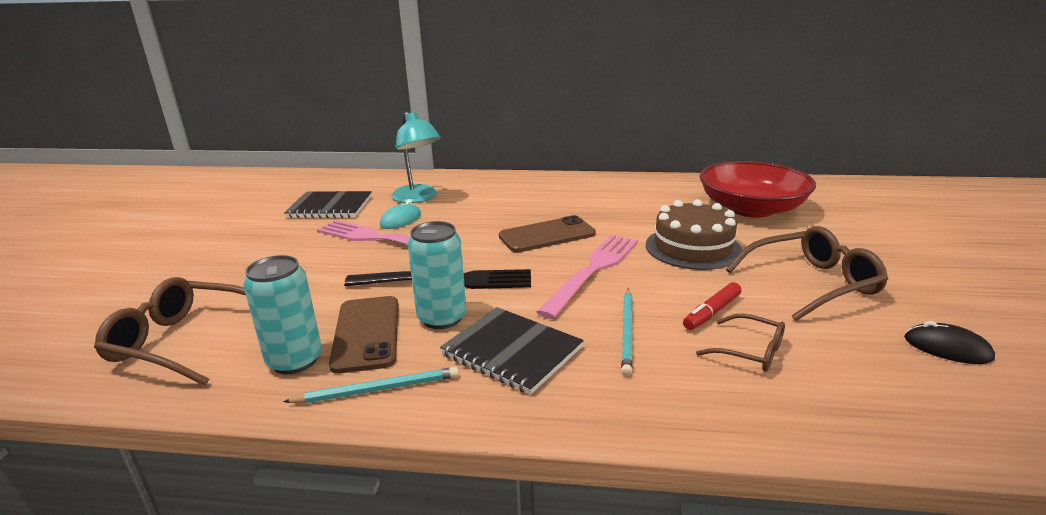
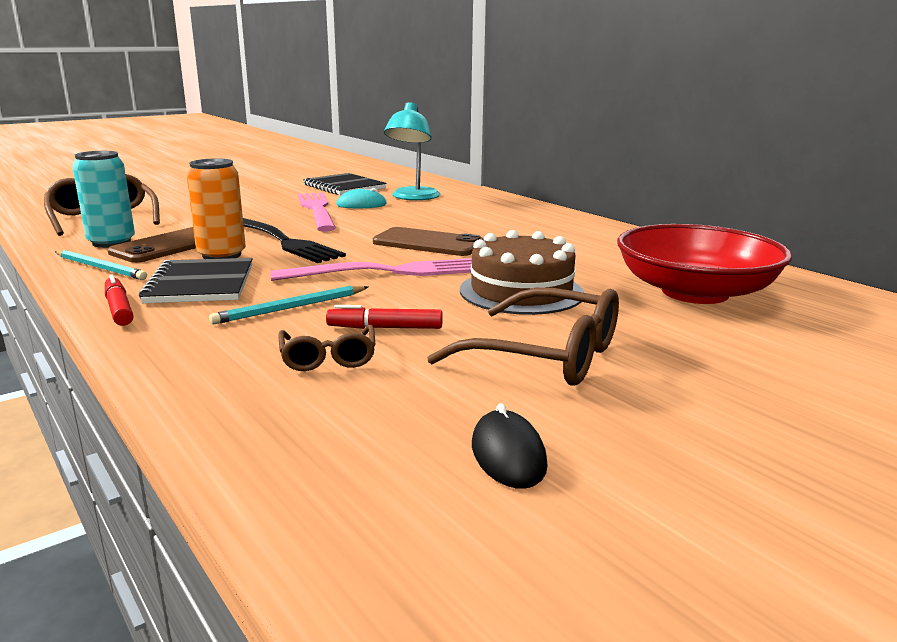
camera: 45 degrees right, 5 degrees down
turquoise can [408,221,466,329] -> orange can [187,158,246,259]
none -> red marker [105,275,134,326]

